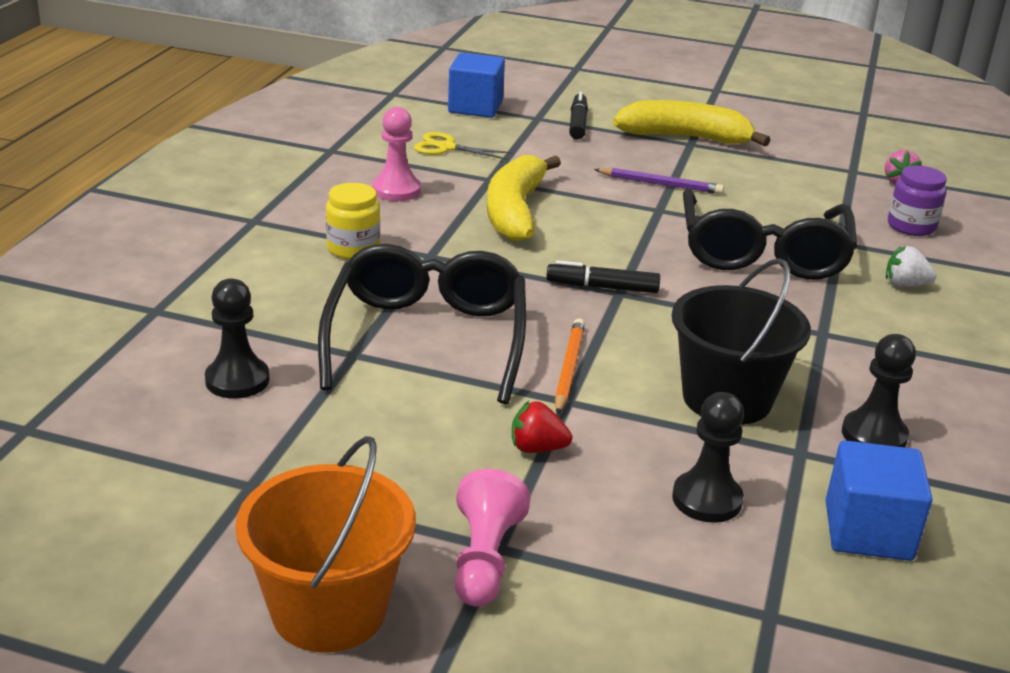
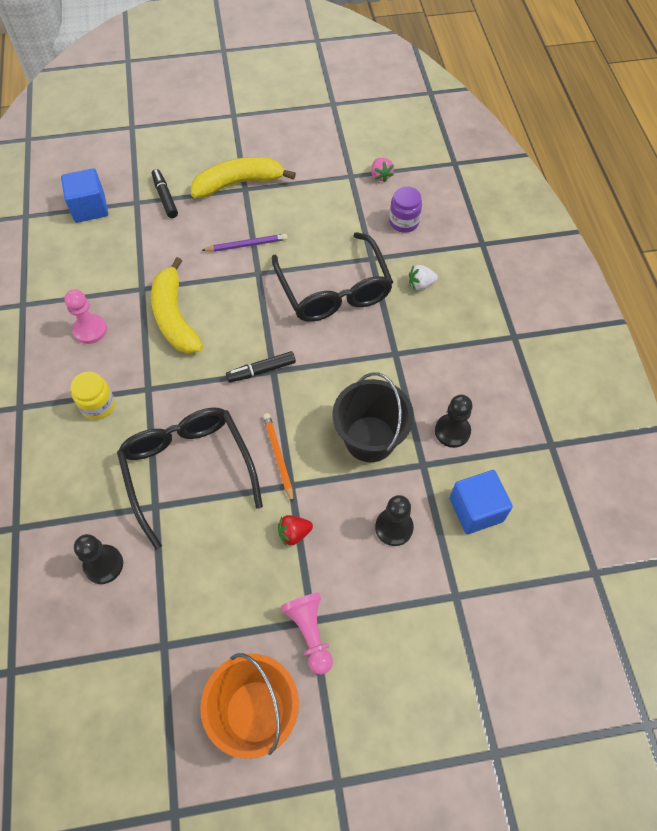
camera: 25 degrees left, 30 degrees up
yellow scissors [414,132,513,160] -> none

